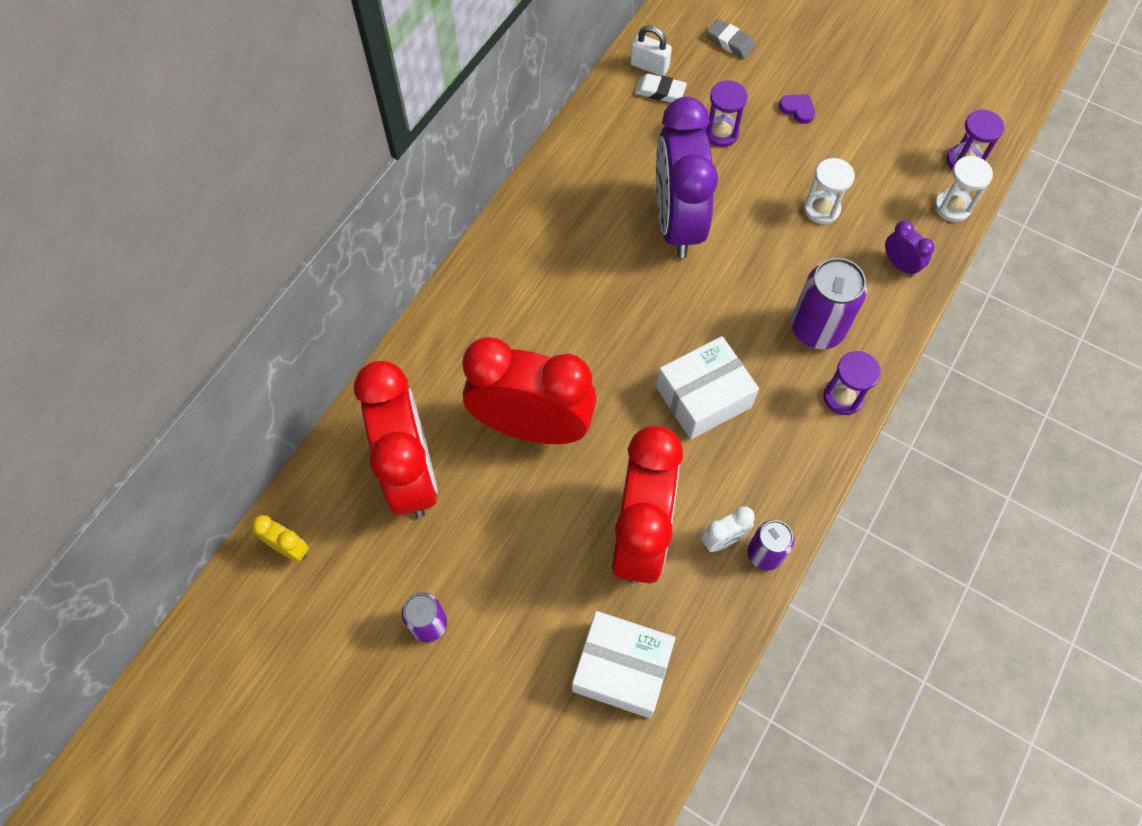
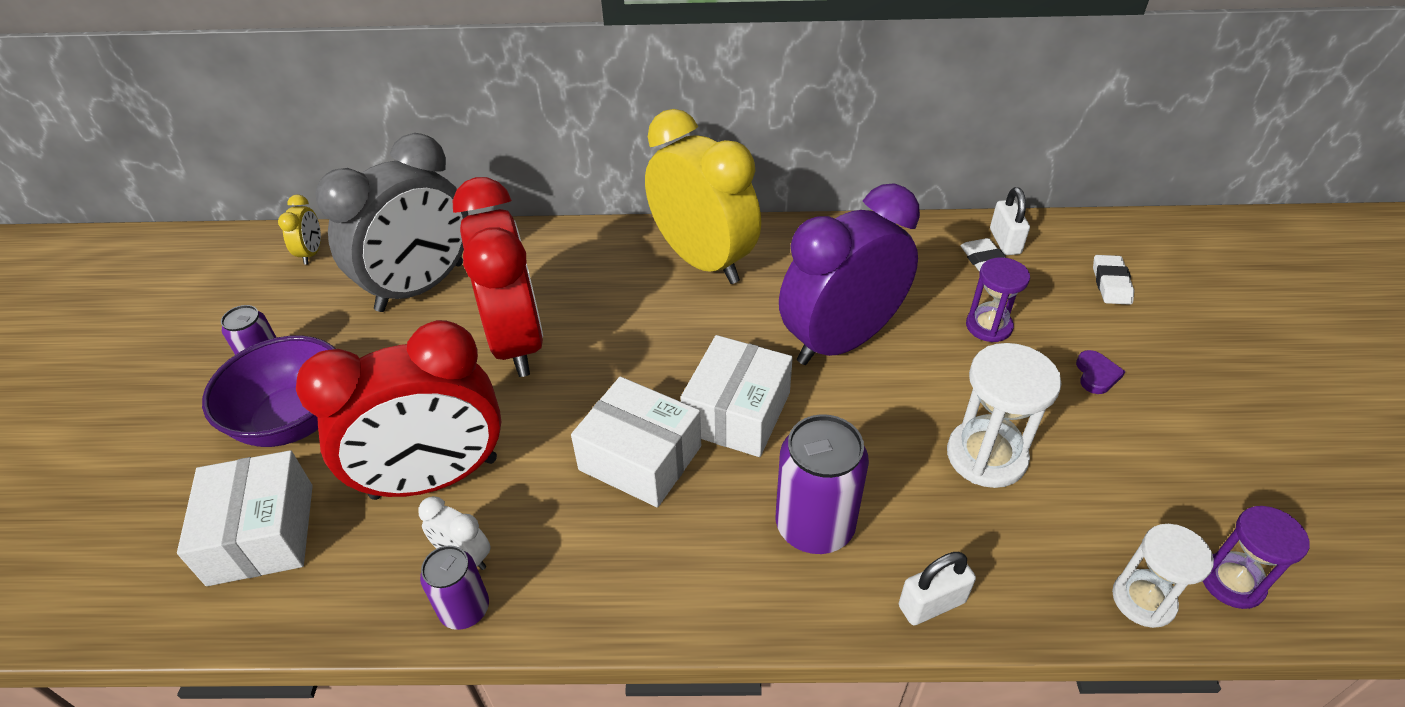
camera: 60 degrees right, 20 degrees down
red clock [354,361,438,518] -> grey clock [315,133,468,312]
grey eraser [707,19,755,59] -> white eraser [1093,255,1134,305]
white hourglass [803,158,855,224] -> white hourglass [947,343,1062,488], size x1.51
purple hourglass [823,351,881,415] -> none
purple clock [885,221,935,277] -> none
none -> purple bowl [202,336,335,447]
none -> yellow clock [645,109,761,284]
none -> white box [680,335,793,457]
none -> white padlock [899,552,976,625]

